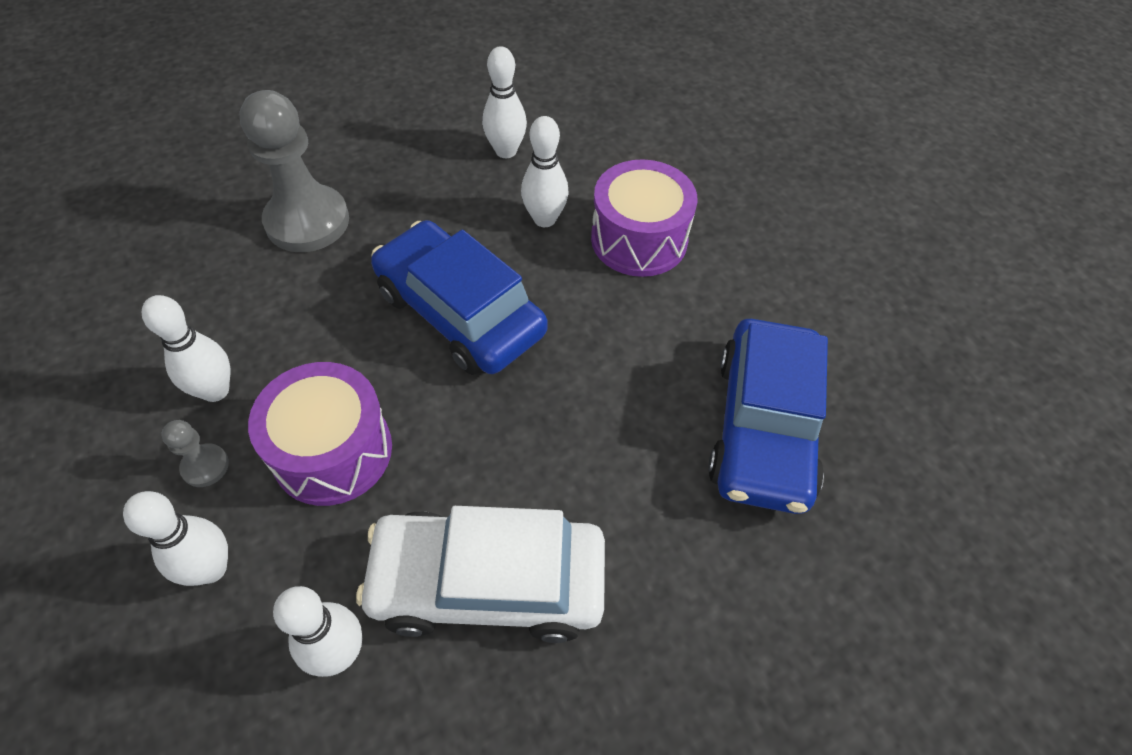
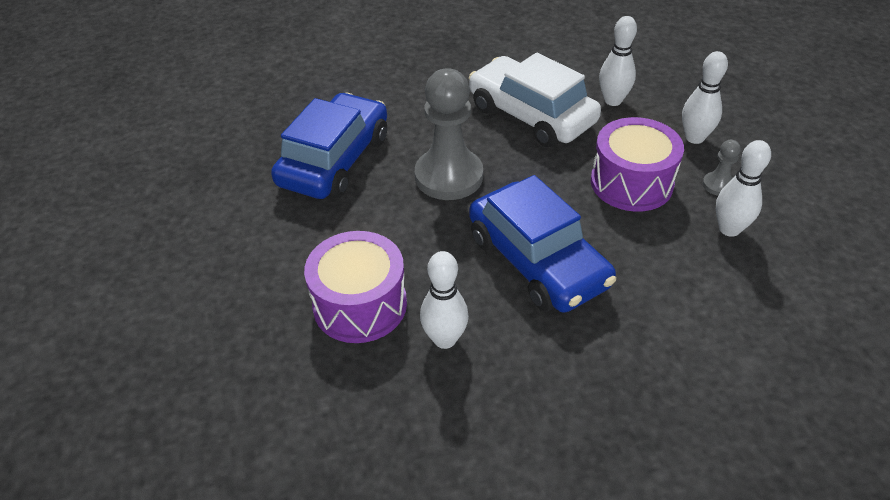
camera: 165 degrees left, 10 degrees down
grey pawn [240,90,349,252] -> grey pawn moved to [415,68,483,200]
white car [356,506,605,643] -> white car turned 150 degrees counterclockwise [469,53,601,147]
white bowling pin [482,46,527,158] -> none

